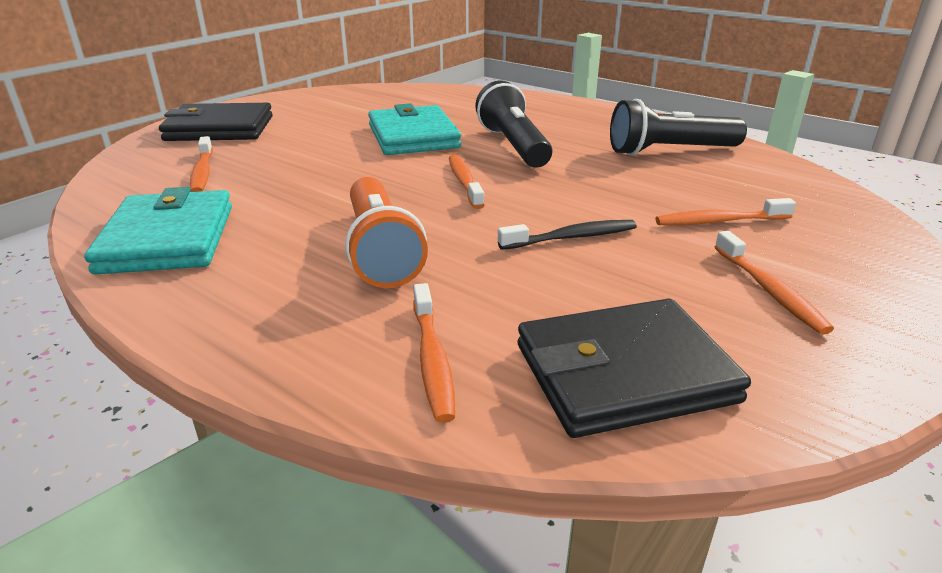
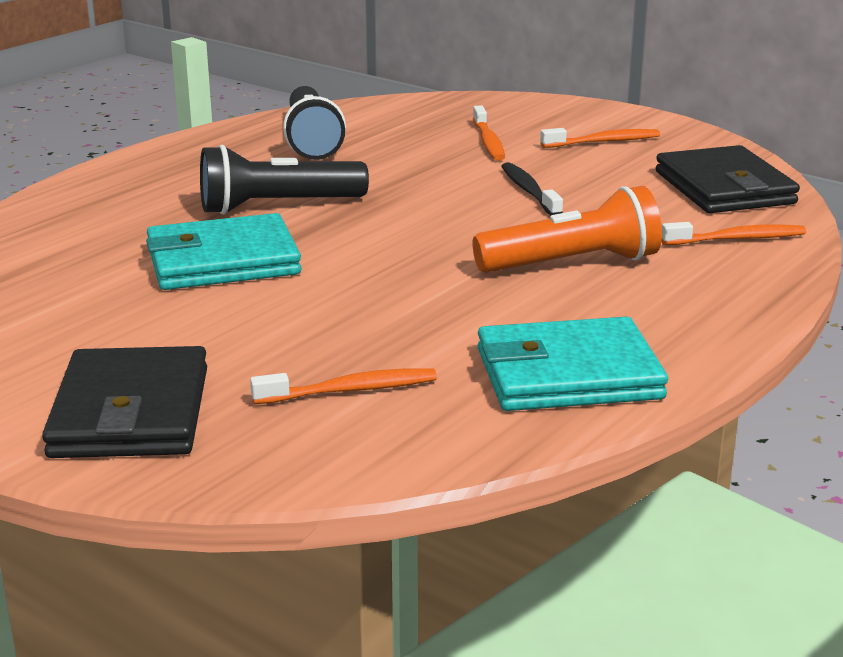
camera: 90 degrees left, 5 degrees down
orange toothbrush [449,155,484,209] -> none

